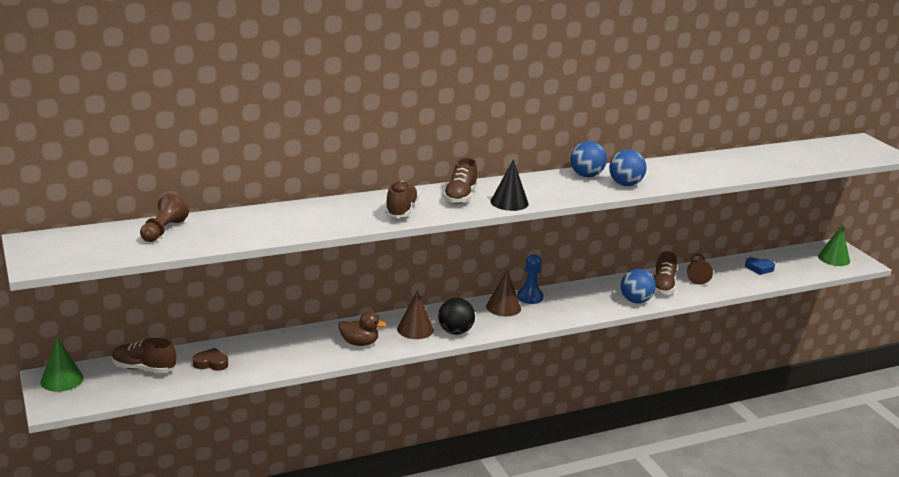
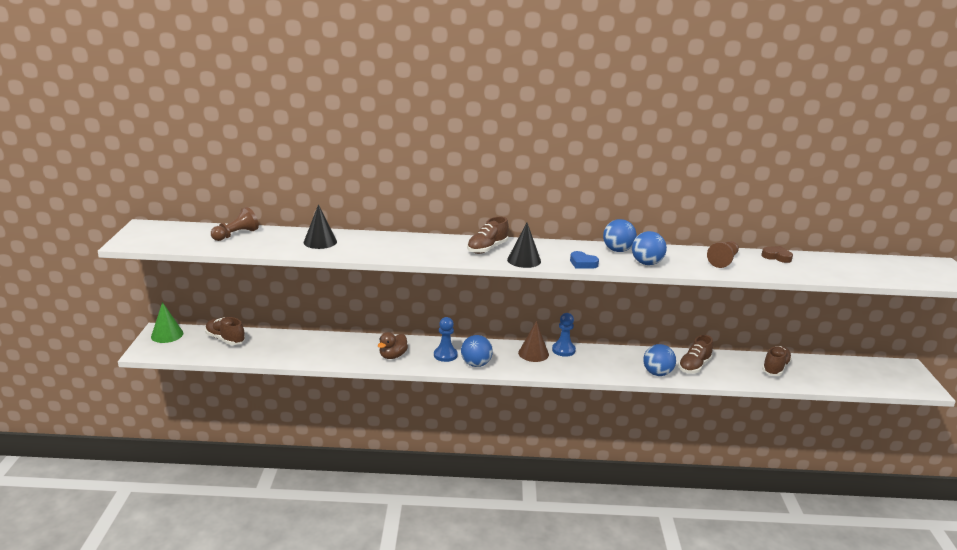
camera: 25 degrees right, 0 degrees up
brown heart [192,348,228,371] -> brown heart moved to [761,246,793,263]
brown duck [339,312,386,346] -> brown duck turned 90 degrees clockwise [378,332,408,359]
brown shoe [385,181,419,218] -> brown shoe moved to [762,346,792,376]
brown cone [397,290,434,339] -> blue pawn [434,317,458,362]
black ball [438,298,475,335] -> blue ball [461,335,493,367]
brown pawn [687,254,713,285] -> brown pawn moved to [707,241,739,268]
blue heart [745,257,775,275] -> blue heart moved to [570,251,599,269]
green cone [818,225,850,266] -> none
none -> black cone [303,204,337,249]

